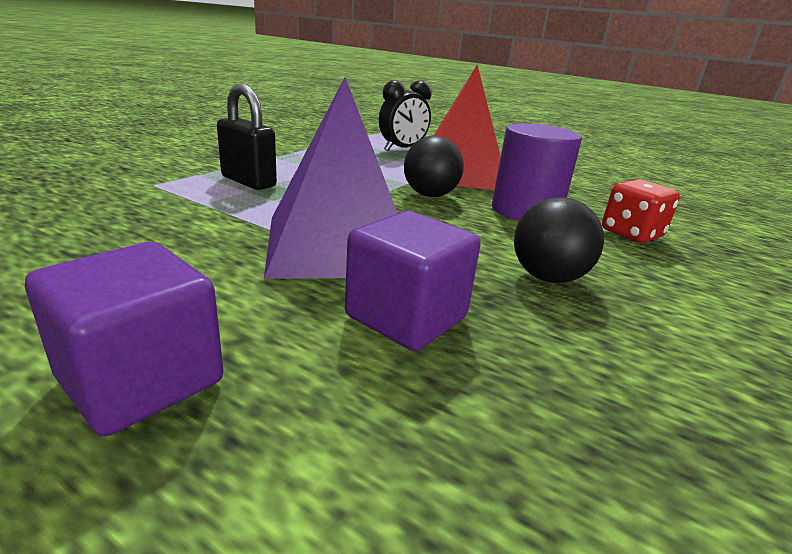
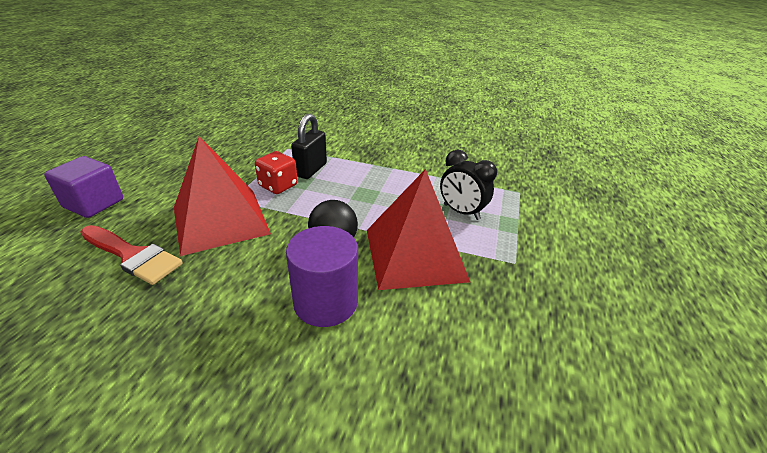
camera: 75 degrees right, 10 degrees up
purple pyramid [264,77,397,279] -> red pyramid [174,136,271,256]
purple cube [345,211,481,351] -> red brush [80,225,183,285]
black ball [514,197,604,283] -> none
red dice [602,179,680,243] -> red dice moved to [255,151,298,194]

